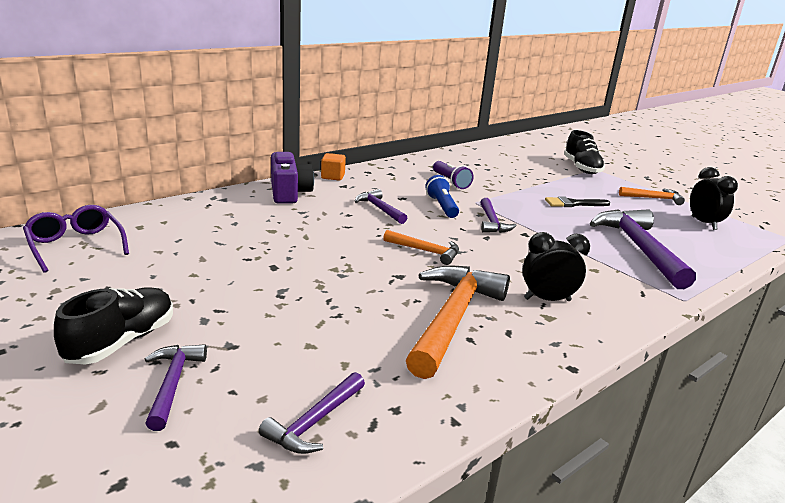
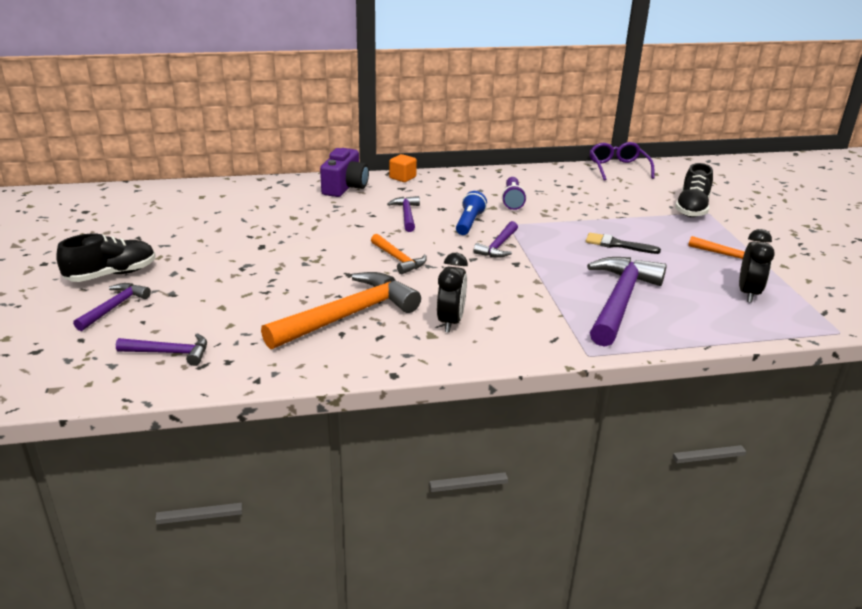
camera: 30 degrees right, 5 degrees up
purple glasses [23,205,129,273] -> purple glasses moved to [590,142,655,181]
purple hammer [259,372,365,454] -> purple hammer turned 150 degrees counterclockwise [116,333,207,366]
black clock [522,232,590,301] -> black clock turned 75 degrees clockwise [437,253,468,333]

